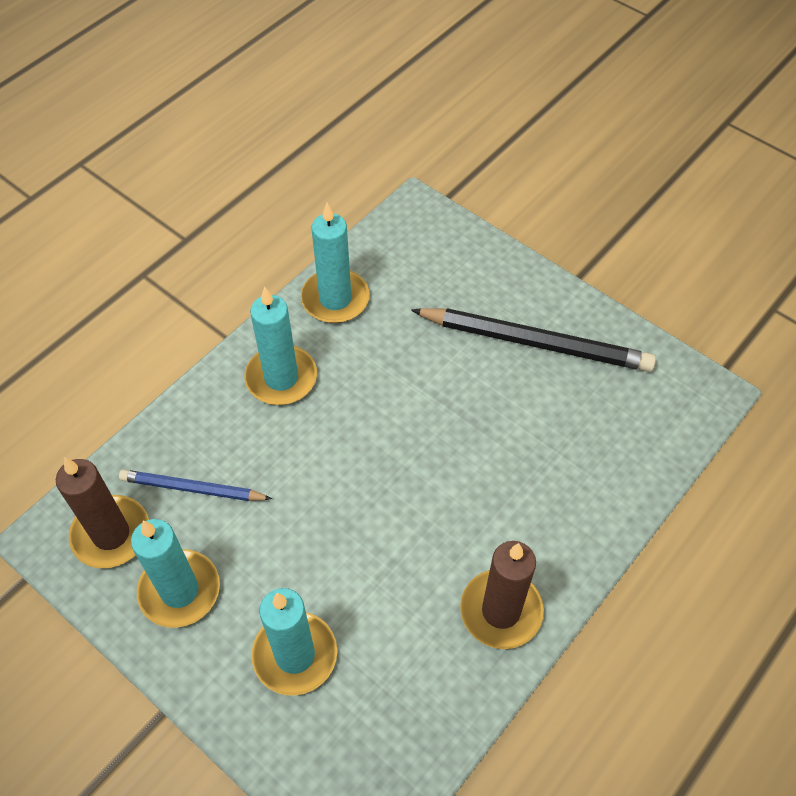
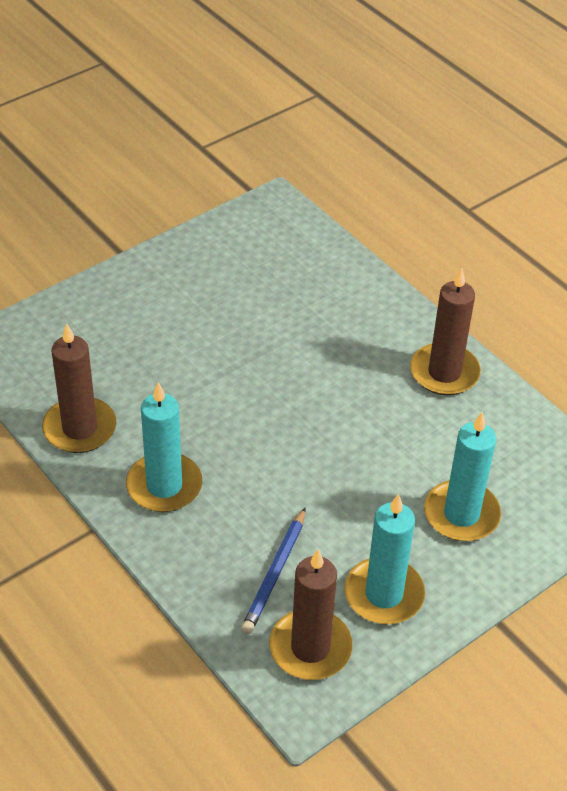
camera: 80 degrees left, 10 degrees down
turquoise candle [301,203,370,323] -> brown candle [42,323,117,453]
black pencil [411,308,656,372] -> none

